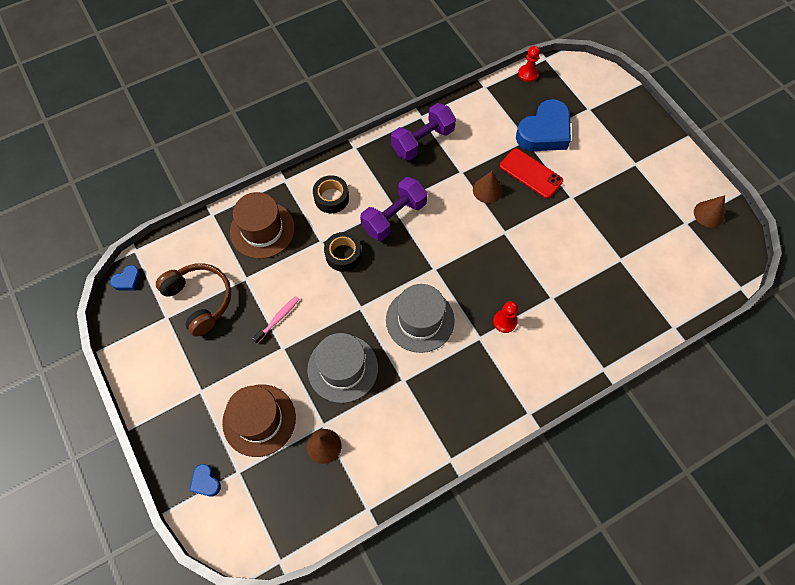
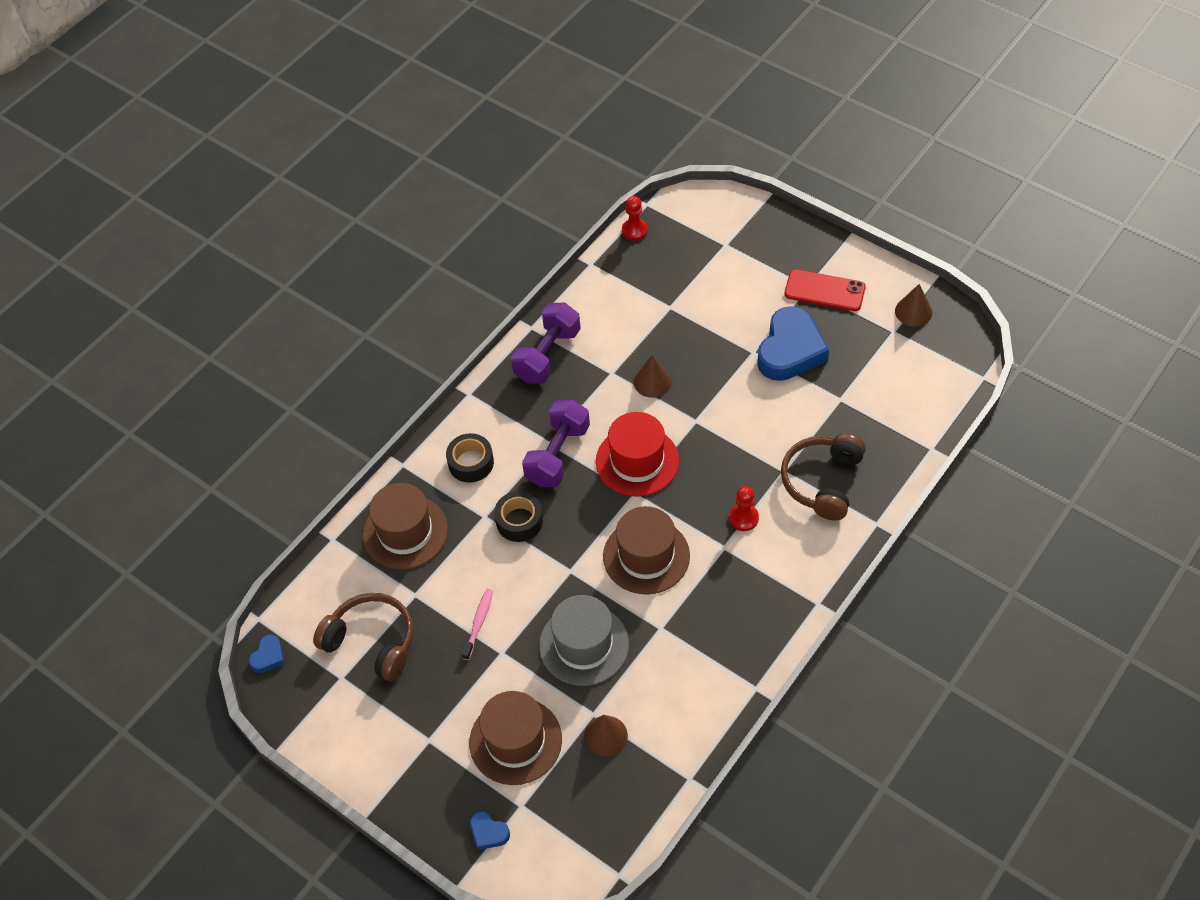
camera: 20 degrees left, 10 degrees down
grey hat [386,284,455,353] -> brown hat [603,506,690,595]
red phone [500,148,563,199] -> red phone moved to [784,269,866,311]
blue heart [516,99,571,151] -> blue heart moved to [757,306,829,381]
none -> red hat [596,412,679,497]
none -> brown headphones [781,433,866,521]

